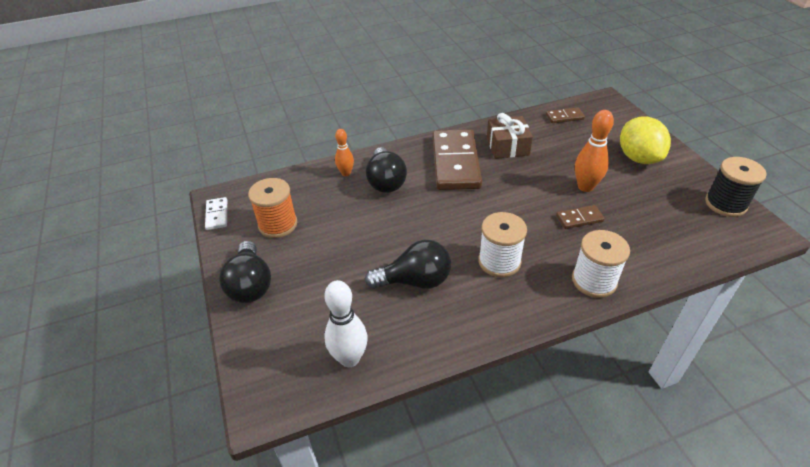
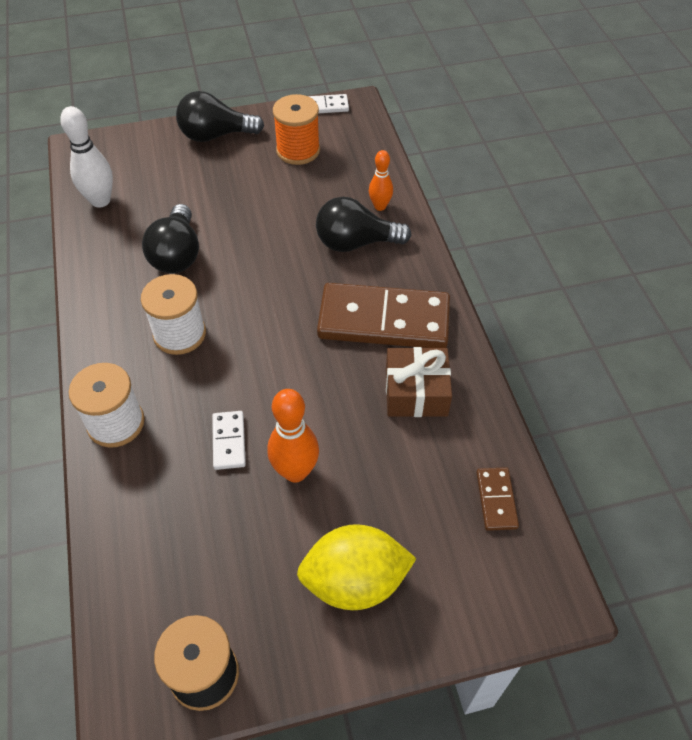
camera: 95 degrees right, 10 degrees up
brown domino [556,205,605,229] -> white domino [212,411,246,470]

